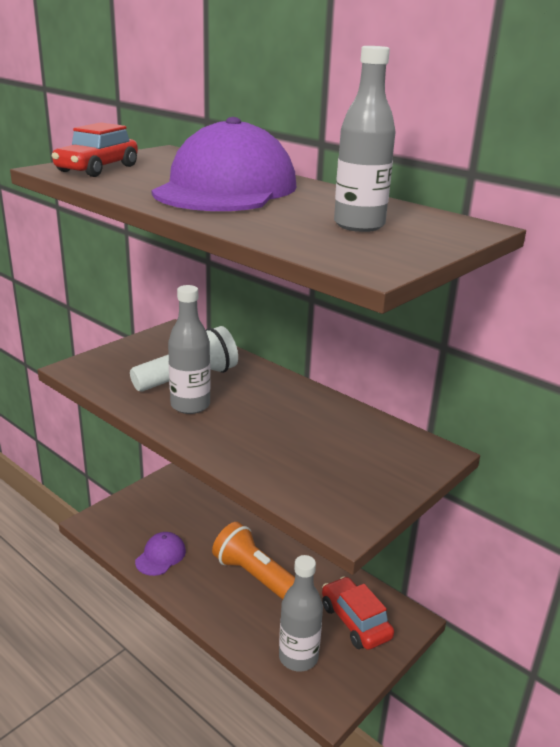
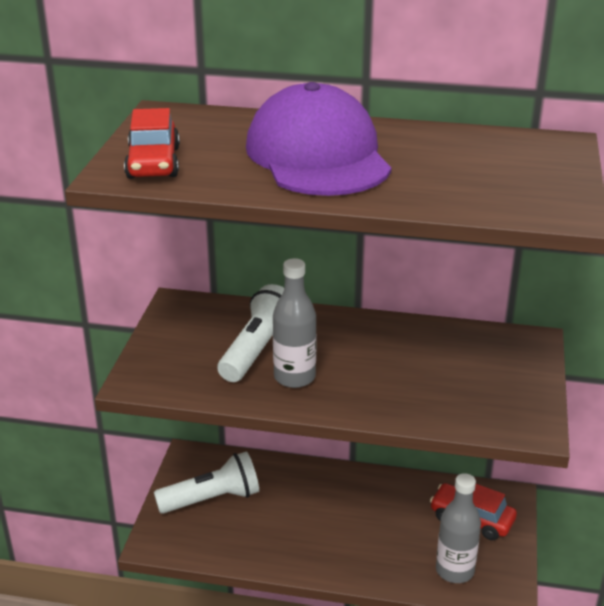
camera: 30 degrees left, 5 degrees up
purple cap [135,532,186,576] -> none
orange flashlight [212,522,295,600] -> none
grey bottle [334,46,396,232] -> none
none -> white flashlight [154,451,259,514]

